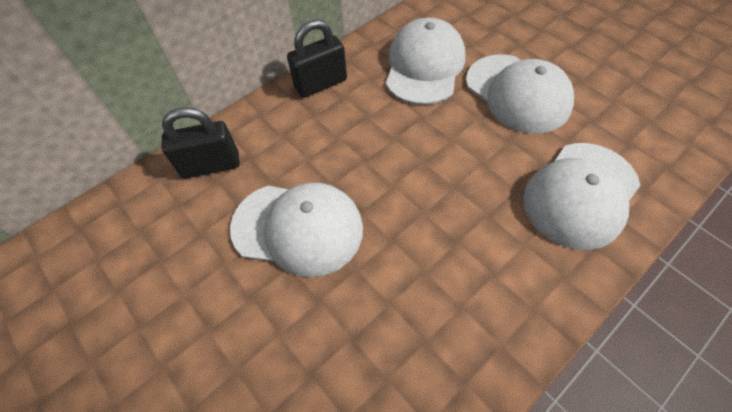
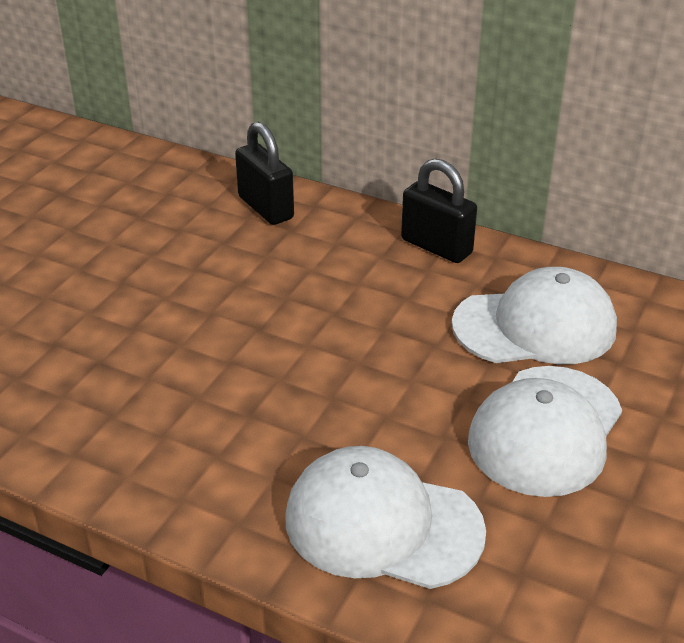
camera: 65 degrees right, 20 degrees down
white cap [230,183,363,277] -> none

